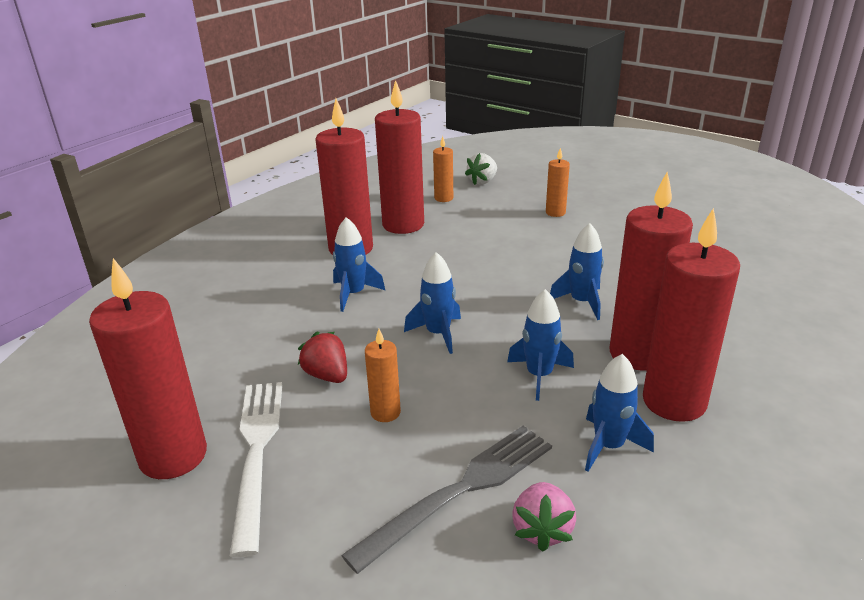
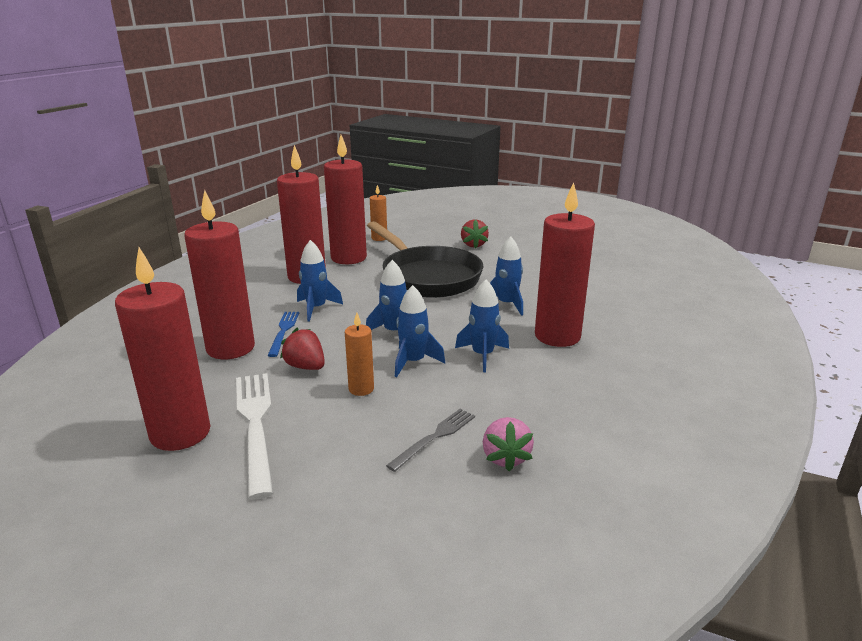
camera: 10 degrees left, 5 degrees down
grey fork [341,426,552,574] -> grey fork [386,409,475,472], size x0.58
white strawberry [465,153,497,185] -> none
orange candle [546,148,570,217] -> red strawberry [461,219,489,249]
blue rocket [585,354,654,472] -> blue rocket moved to [395,285,445,377]
red candle [643,208,740,422] -> red candle moved to [184,190,255,359]
none -> blue fork [267,312,299,357]
none -> black pan [367,221,484,298]

